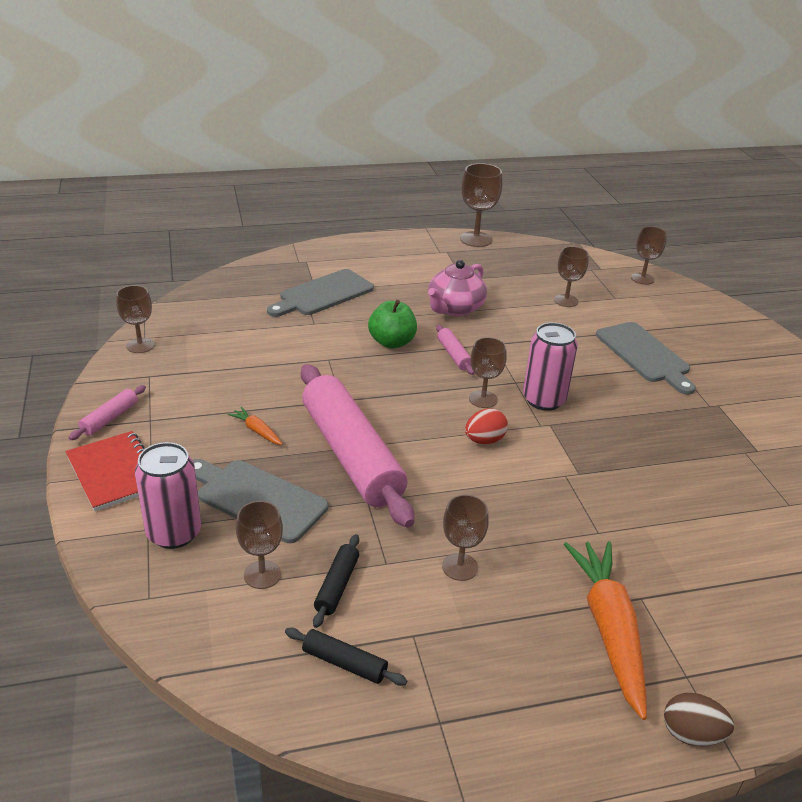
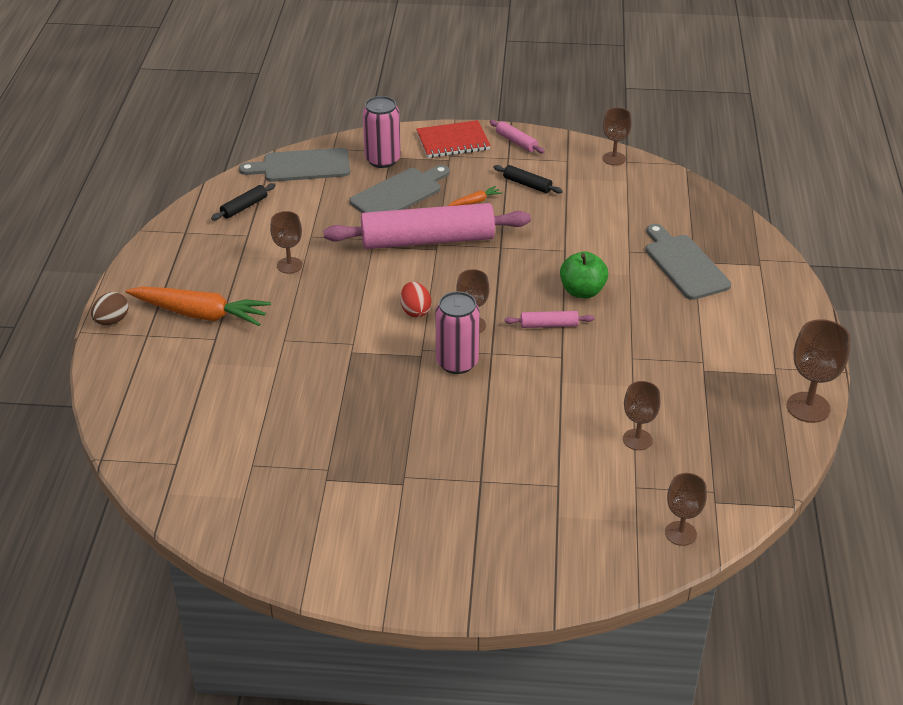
camera: 110 degrees right, 5 degrees up
brown goblet [236,501,283,589] -> none
black rolling pin [313,534,359,628] -> black rolling pin moved to [493,165,563,194]
pink teapot [428,260,487,316] -> none
grey cutting board [596,322,696,395] -> grey cutting board moved to [239,148,350,182]

